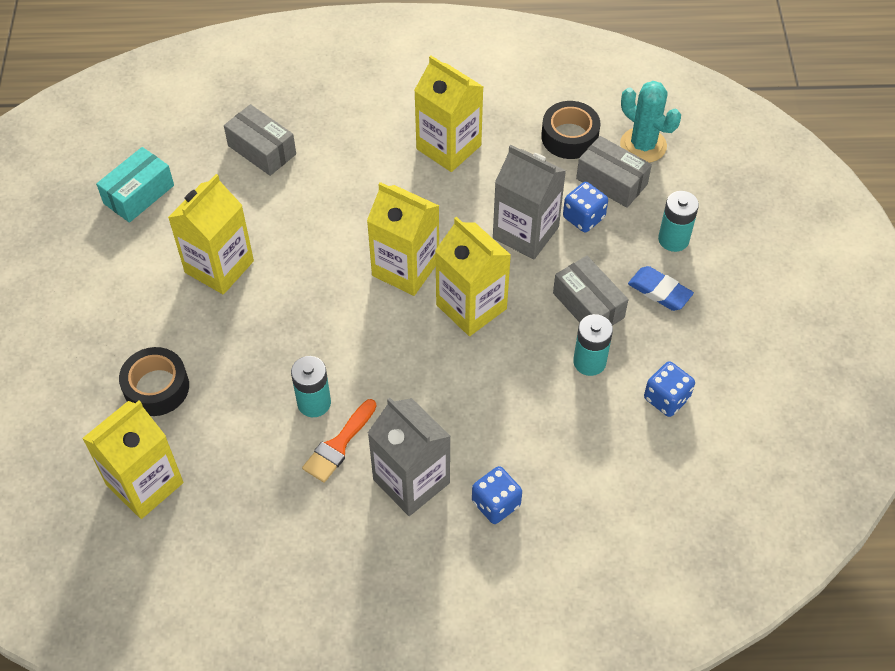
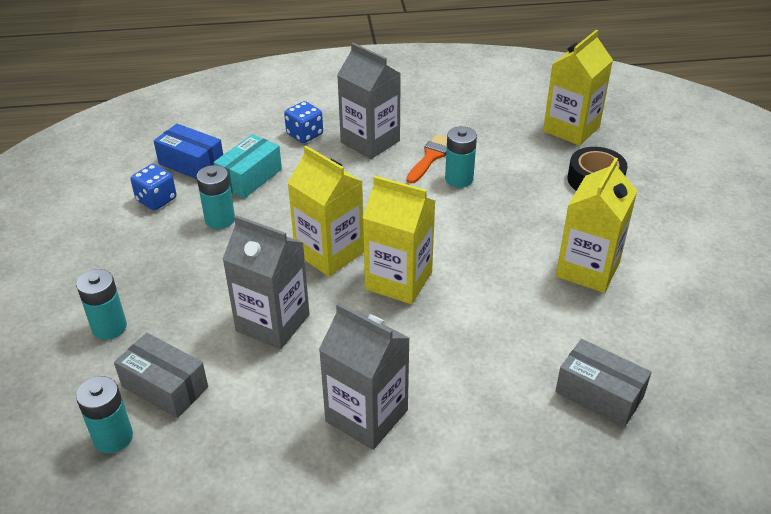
camera: 175 degrees right, 15 degrees down
turquoise box [96,147,174,223] -> turquoise box moved to [214,134,282,198]
yellow carton [414,56,484,172] -> grey carton [319,303,410,450]
black tape [541,101,600,159] -> none
grey box [553,256,629,326] -> none
blue dice [563,182,608,232] -> none
turquoise cactus [620,81,681,163] -> turquoise battery [76,376,133,453]
blue eraser [628,266,694,311] -> none
none -> blue box [154,124,223,179]

